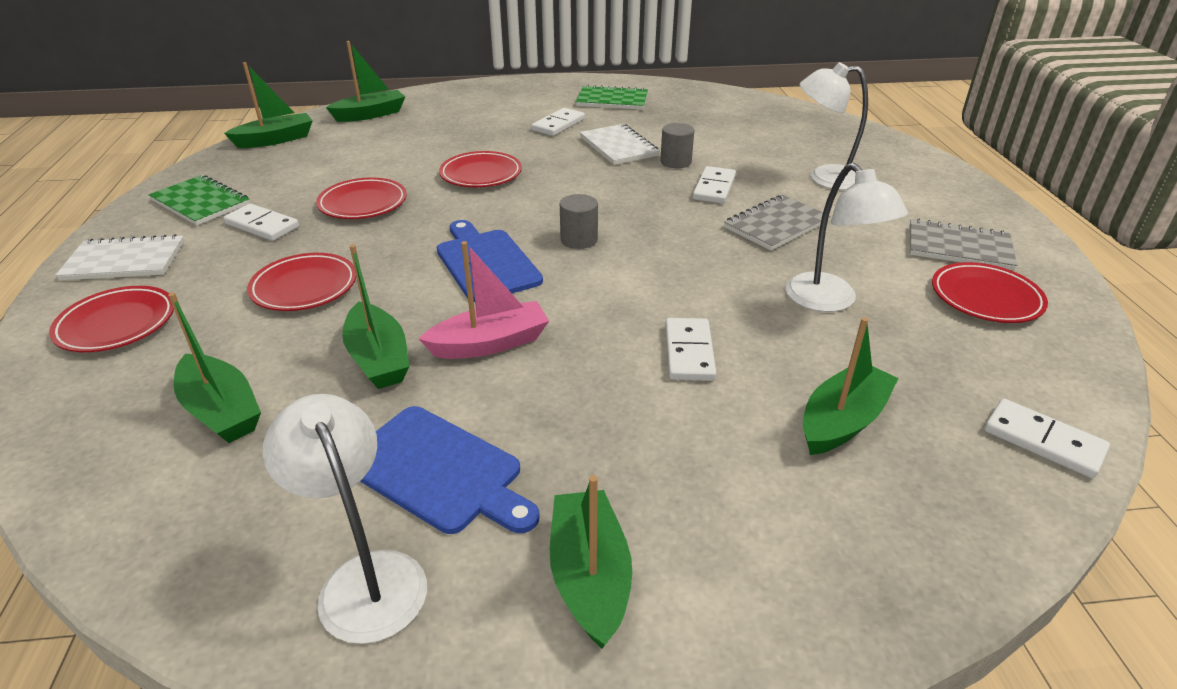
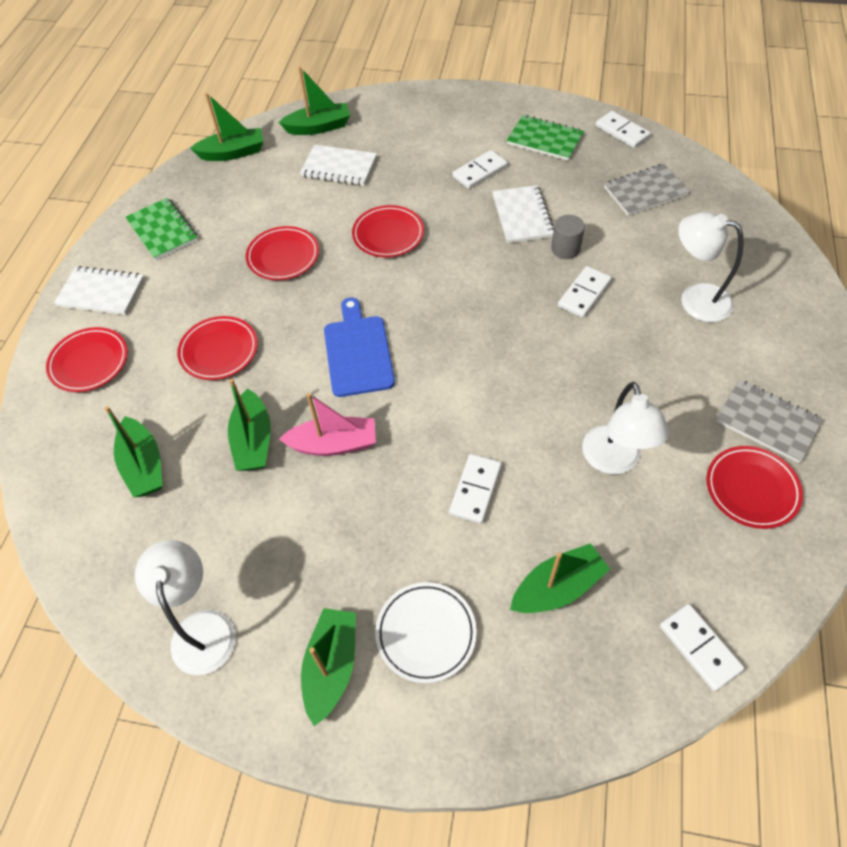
camera: 20 degrees right, 20 degrees up
white domino [223,203,299,241] -> white domino moved to [596,111,651,148]
blue cutting board [360,406,540,534] -> none
grey cylinder [560,194,598,249] -> none
grey notebook [724,195,830,250] -> grey notebook moved to [604,164,690,216]
none -> white notebook [300,144,377,186]
none -> white plate [375,582,477,683]

